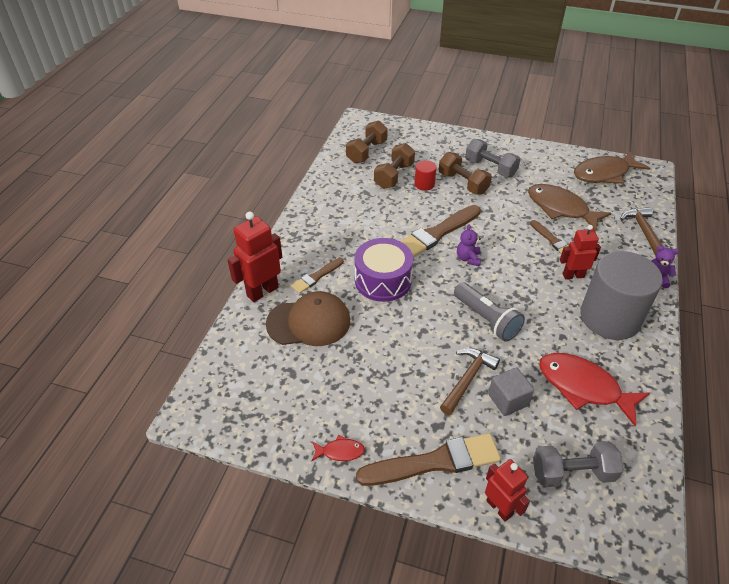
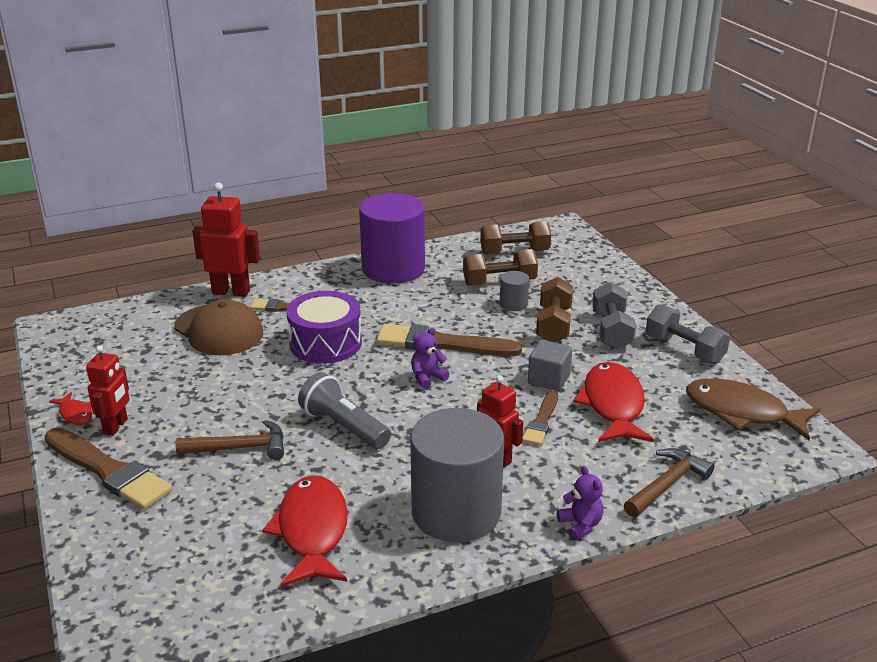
camera: 50 degrees right, 15 degrees down
red cylinder [414,160,437,191] -> grey cylinder [500,271,529,311]
grey flashlight [454,282,525,342] -> grey flashlight turned 120 degrees clockwise [298,372,391,449]
red robot [485,459,530,522] -> red robot moved to [86,345,130,436]
grey cube [488,367,534,416] -> grey cube moved to [528,340,572,391]
brown fish [528,184,611,232] -> red fish [573,362,654,442]
grey dumbbell [533,441,624,487] -> grey dumbbell moved to [646,304,730,364]
none -> purple cylinder [359,193,425,284]

